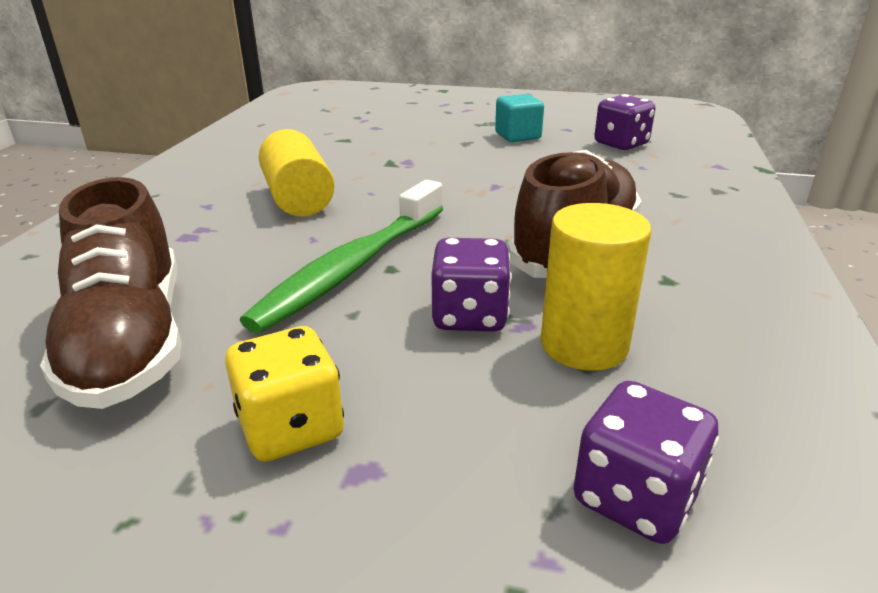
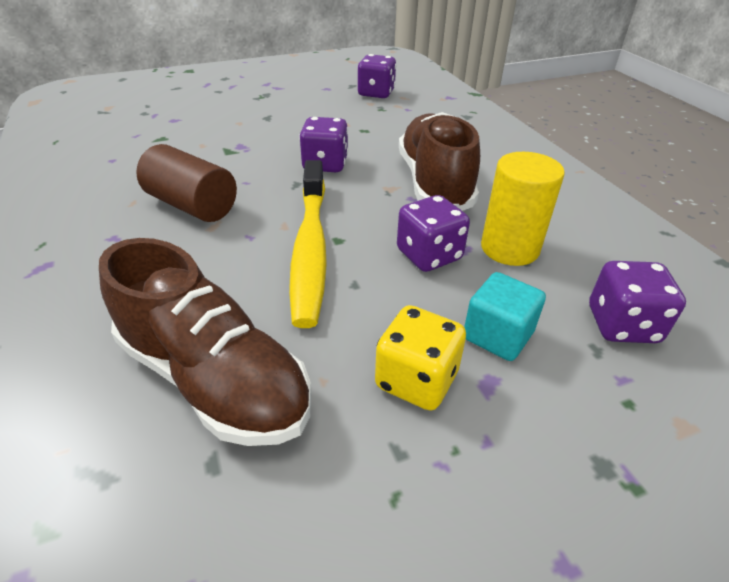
camera: 35 degrees left, 10 degrees up
green toothbrush [240,180,443,333] -> yellow toothbrush [289,160,327,328]
yellow cylinder [259,129,335,217] -> brown cylinder [136,144,237,222]
turquoise cube [495,94,544,142] -> turquoise cube moved to [464,272,546,361]
none -> purple dice [299,117,348,172]

